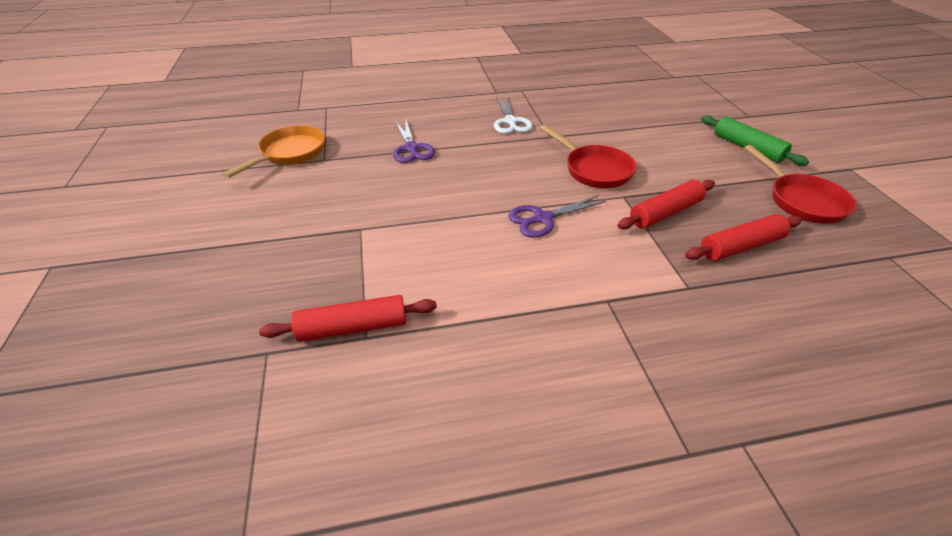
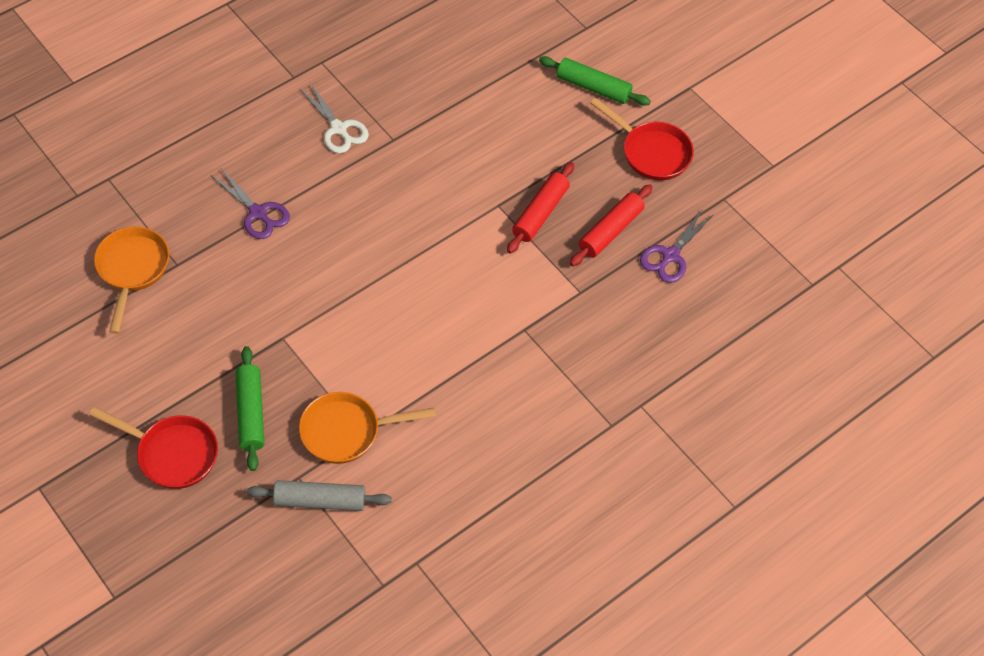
camera: 30 degrees left, 15 degrees up
red rolling pin [259,295,437,342] -> orange pan [299,392,436,464]
purple scissors [508,195,606,237] -> purple scissors moved to [640,209,714,283]
red pan [540,125,637,188] -> red pan moved to [89,407,218,489]
none -> green rolling pin [235,346,264,471]
none -> grey rolling pin [247,480,392,511]

